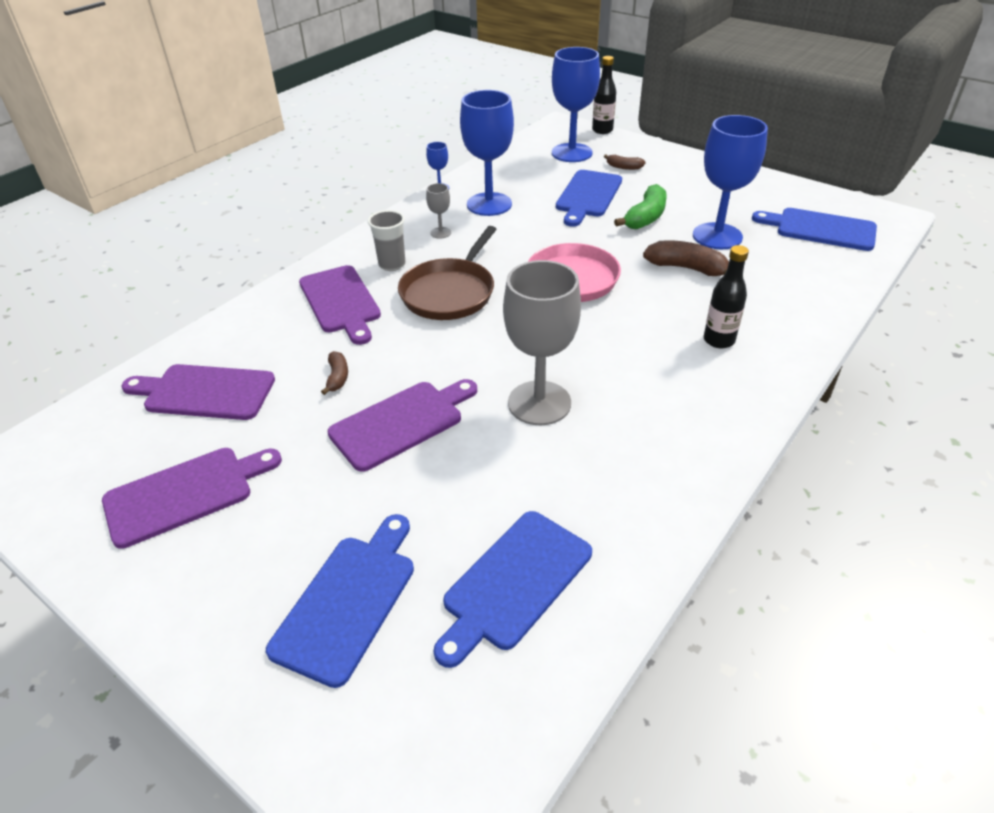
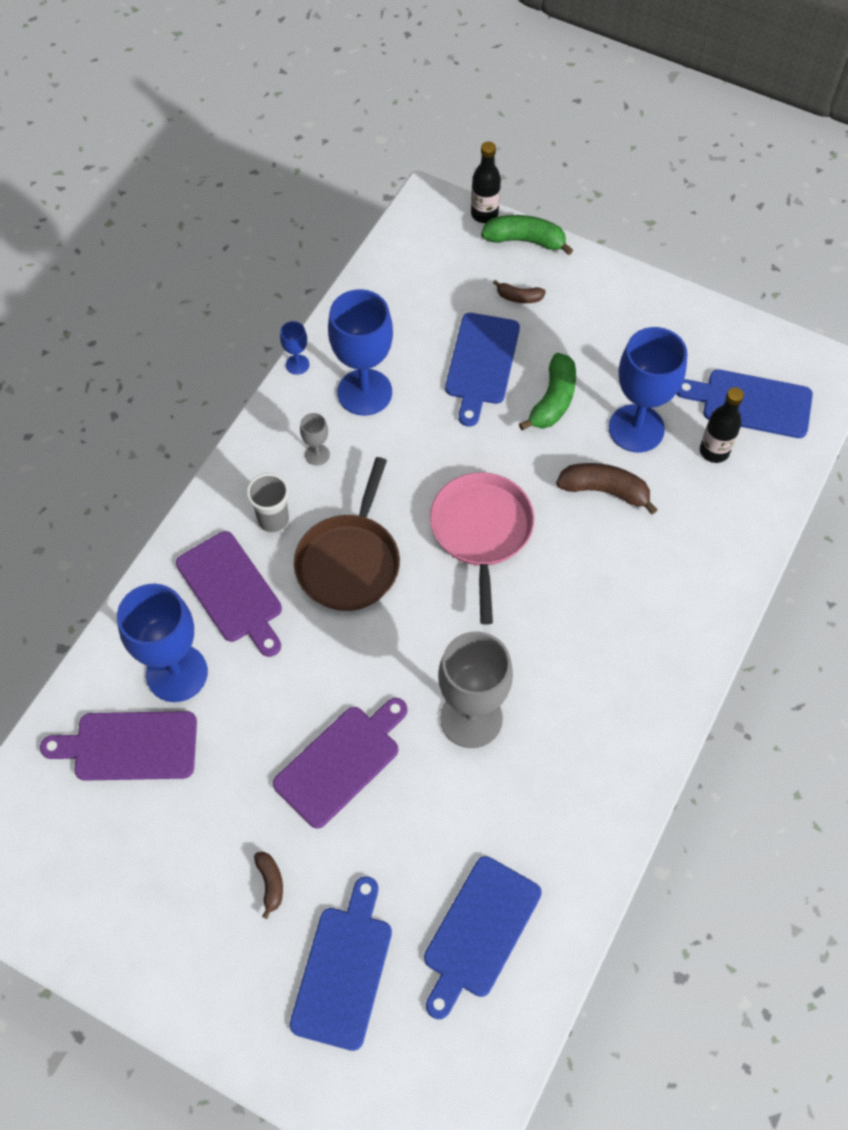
camera: 10 degrees left, 20 degrees up
purple cutting board [102,448,282,549] -> none
brown banana [321,351,348,395] -> brown banana moved to [254,852,283,919]
blue goblet [552,47,600,162] -> blue goblet moved to [117,584,208,702]
black bottle [704,245,749,348] -> black bottle moved to [700,387,744,463]
none -> green banana [481,215,573,256]

